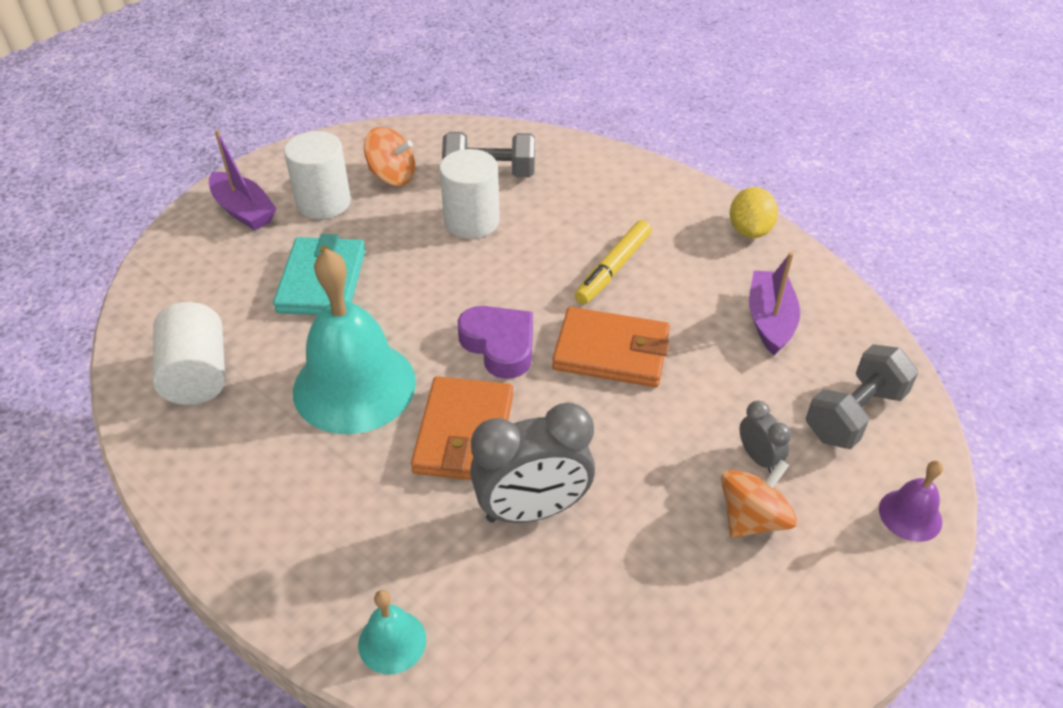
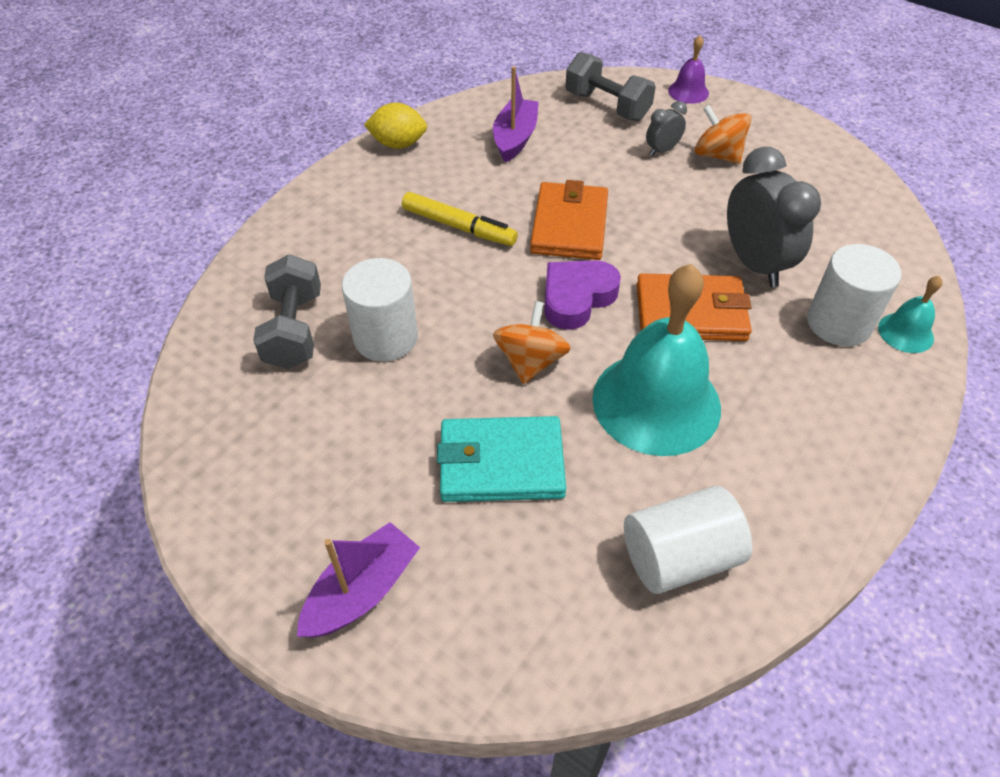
camera: 95 degrees left, 5 degrees up
white cylinder [284,131,351,219] -> white cylinder moved to [807,244,902,346]
orange spinning top [364,127,415,186] -> orange spinning top moved to [493,301,571,384]
purple boat [749,252,800,355] -> purple boat turned 105 degrees clockwise [493,66,539,163]

